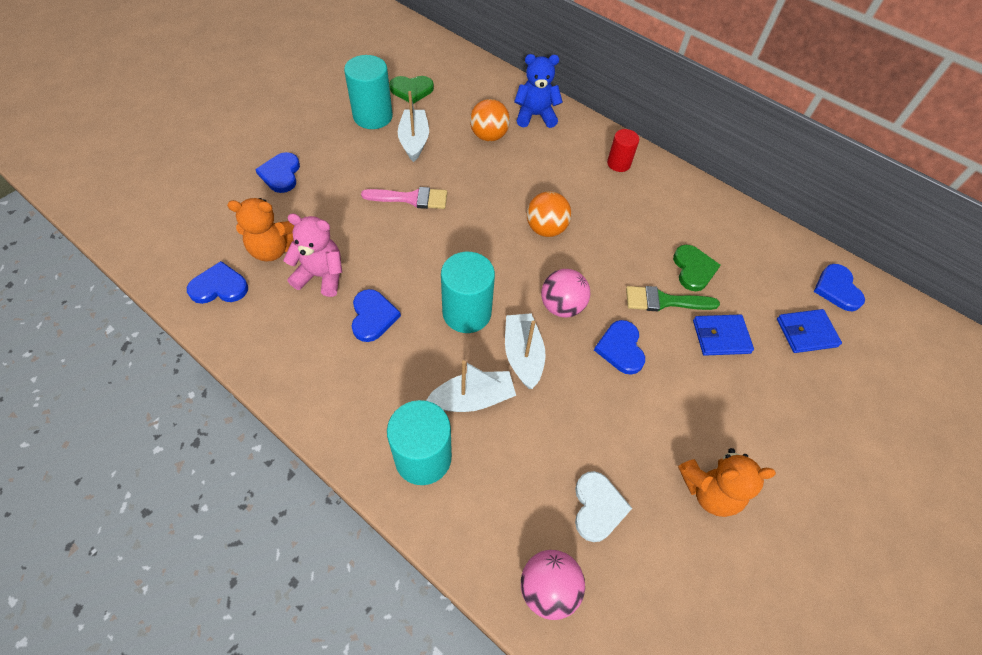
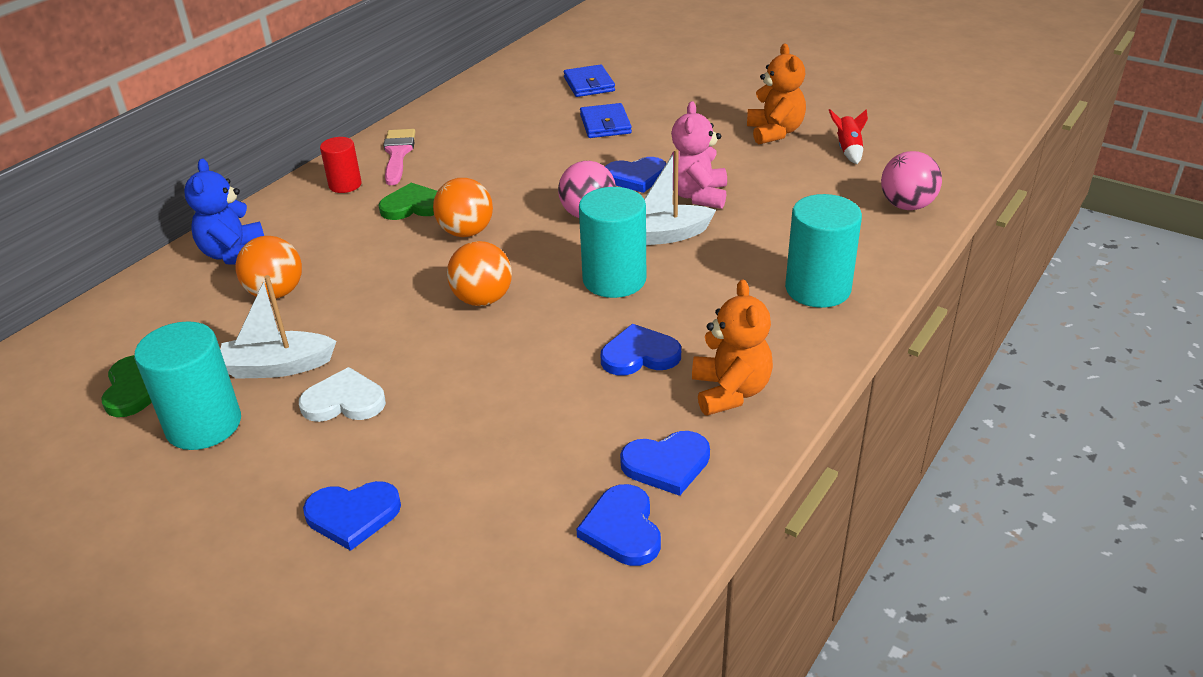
camera: 90 degrees left, 20 degrees down
orange teddy bear [227,198,295,261] -> orange teddy bear moved to [692,280,773,416]
pink teddy bear [283,214,343,297] -> pink teddy bear moved to [671,101,727,209]
pink brush [361,187,447,209] -> pink brush moved to [384,129,415,185]
white boat [426,360,516,412] -> none
white heart [575,471,632,542] -> white heart moved to [299,367,386,422]
green brush [626,286,720,311] -> none
green heart [673,245,720,291] -> green heart moved to [379,183,437,220]
blue heart [814,264,865,311] -> blue heart moved to [620,431,710,496]
none -> orange ball [447,241,512,306]
none -> red rocket [829,109,868,164]

